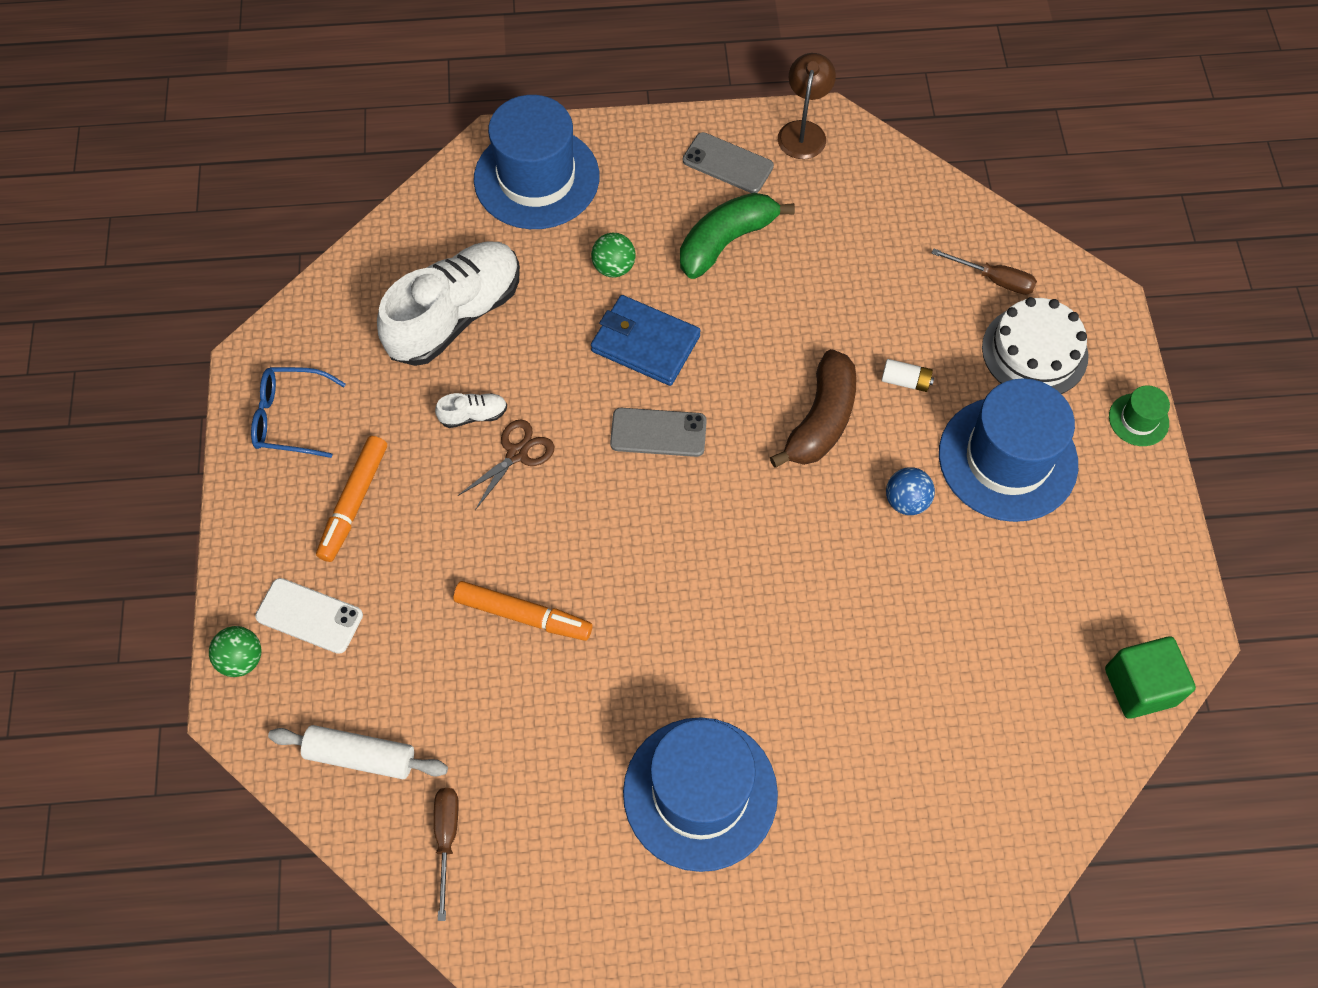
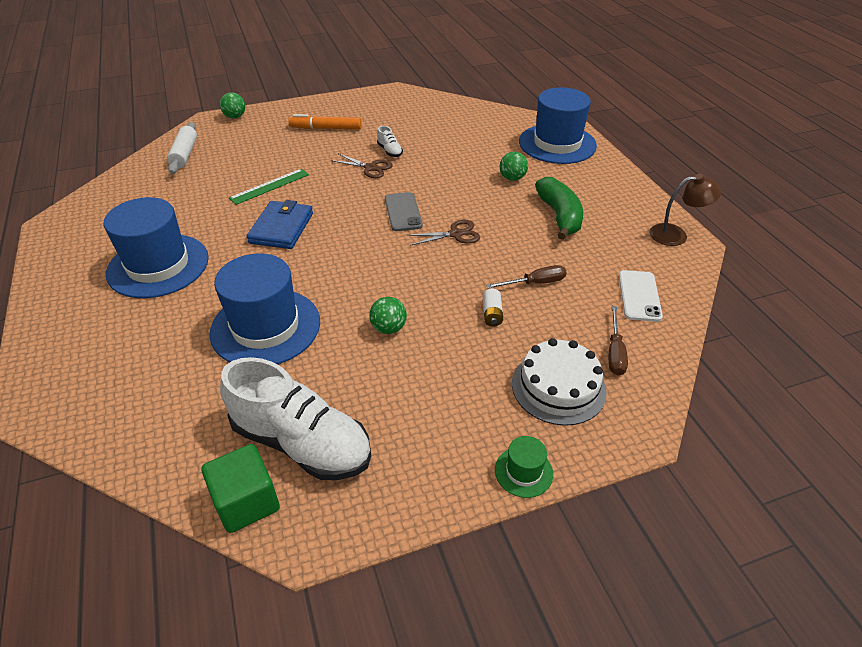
camera: 75 degrees right, 20 degrees down
blue glasses [251,367,346,458] -> none
white phone [255,578,363,654] -> white phone moved to [619,270,663,322]
white shoe [377,241,520,366] -> white shoe moved to [220,357,371,480]
brown screwdriver [434,788,459,921] -> brown screwdriver moved to [486,265,567,289]
orange marker [453,581,592,641] -> green ruler [229,169,309,205]
blue wallet [591,295,701,386] -> blue wallet moved to [247,200,313,249]
green banana [680,193,795,279] -> green banana turned 45 degrees clockwise [535,177,583,240]
grey phone [683,132,774,193] -> none
brown banana [770,349,856,468] -> none
blue ball [886,467,935,515] -> green ball [369,297,407,334]
blue hat [939,378,1078,522] -> blue hat moved to [209,253,320,364]
none -> brown scissors [407,220,480,246]

